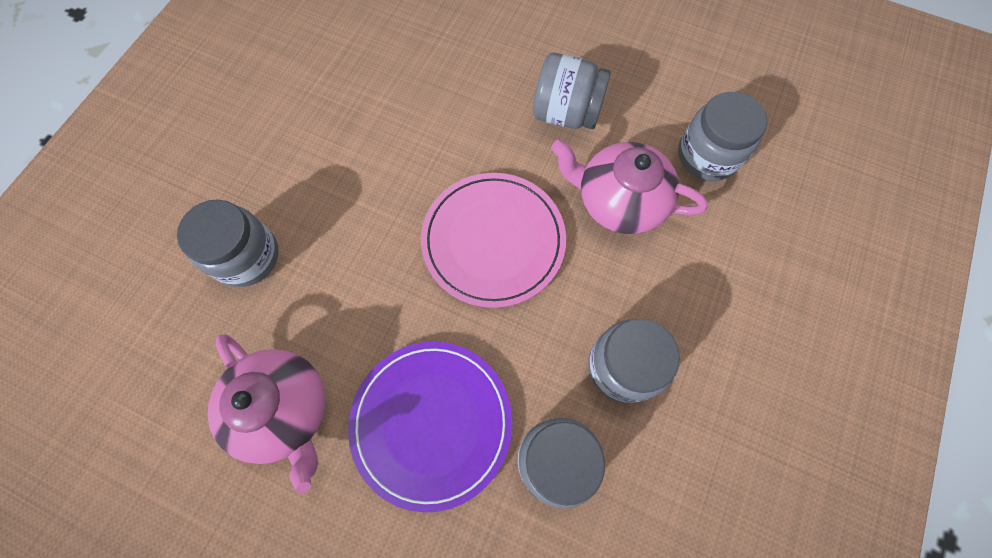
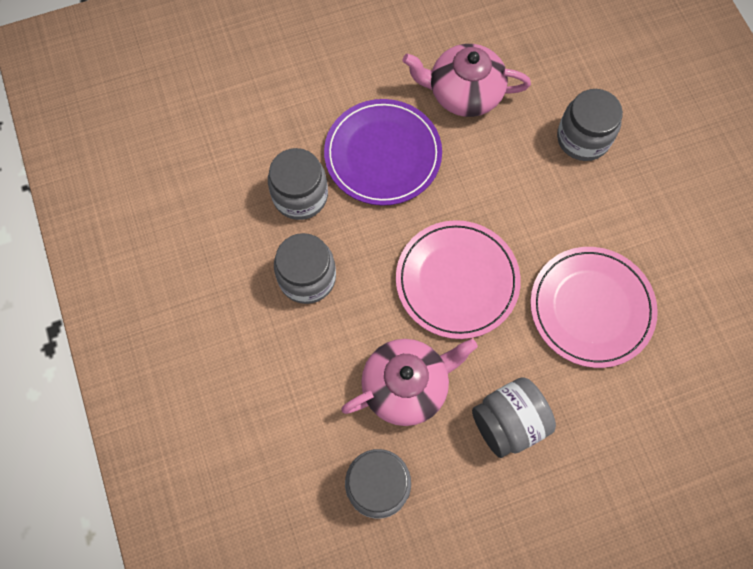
camera: 135 degrees right, 0 degrees up
none -> pink plate [530,247,658,368]

